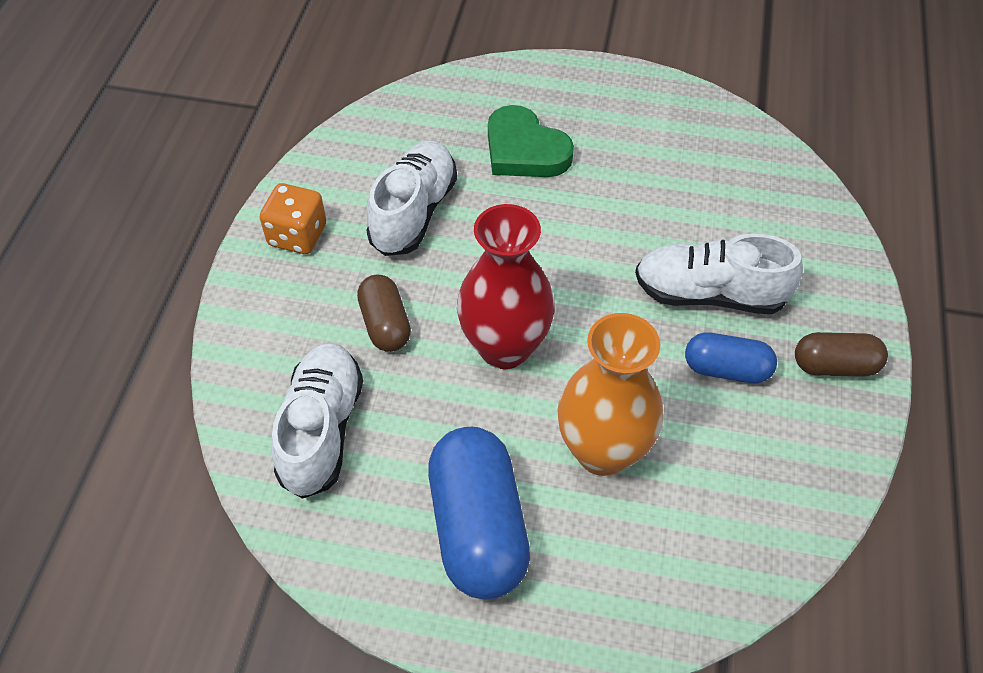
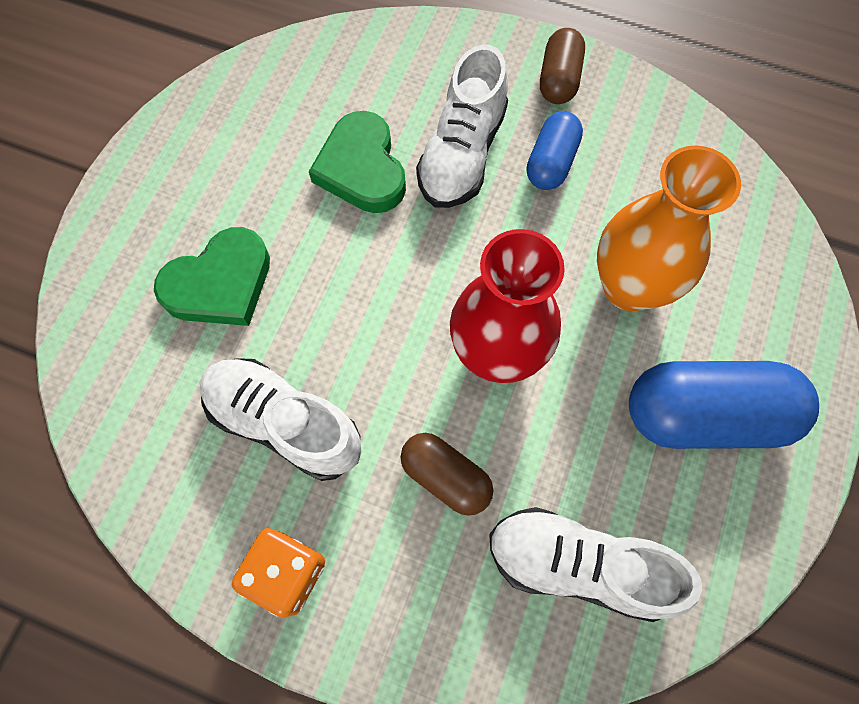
camera: 80 degrees left, 15 degrees up
brown capsule [357,274,411,352] -> brown capsule turned 45 degrees clockwise [401,433,493,516]
none -> green heart [309,111,406,213]

